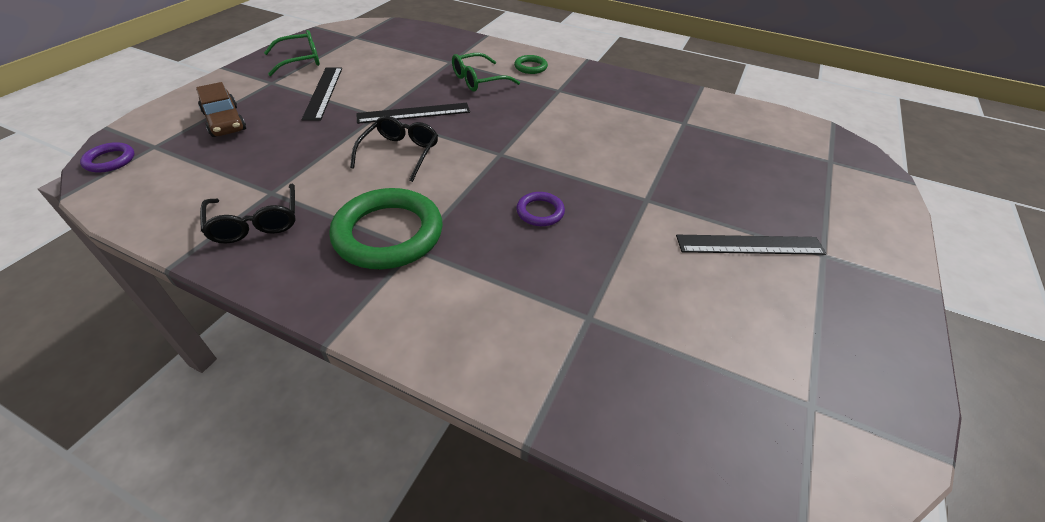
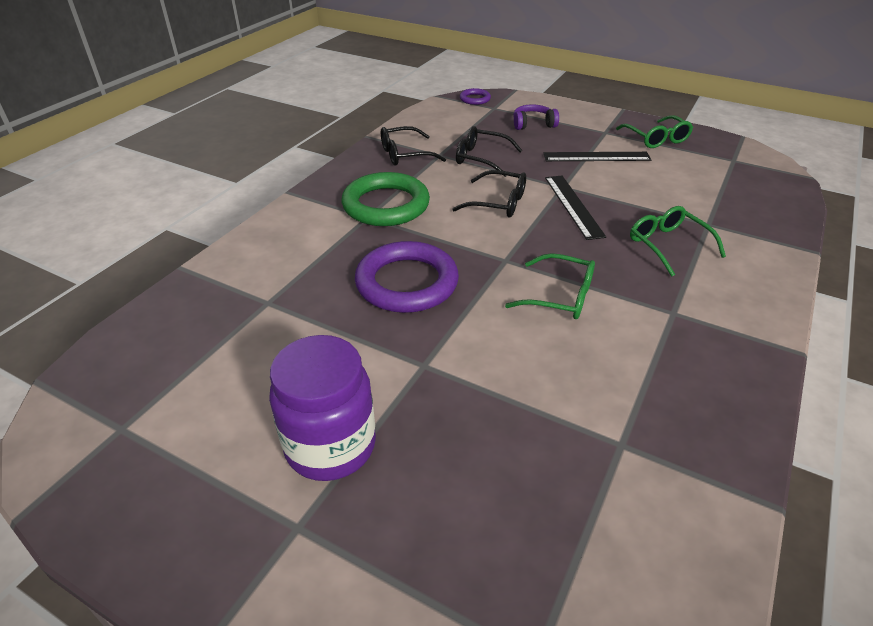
camera: 95 degrees right, 5 degrees down
brown car [196,82,246,137] -> purple headphones [513,104,559,130]
green ring [514,55,548,74] -> none
purple ring [516,192,565,226] -> purple ring [355,241,459,313], size x2.12
black ruler [676,235,826,255] -> purple jar [269,335,376,481]
none -> black glasses [456,126,523,177]
none -> green glasses [505,253,595,319]

